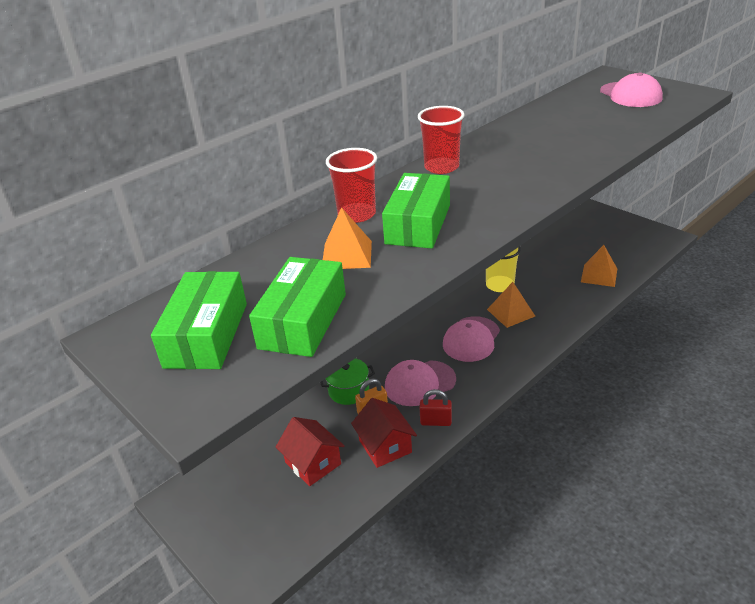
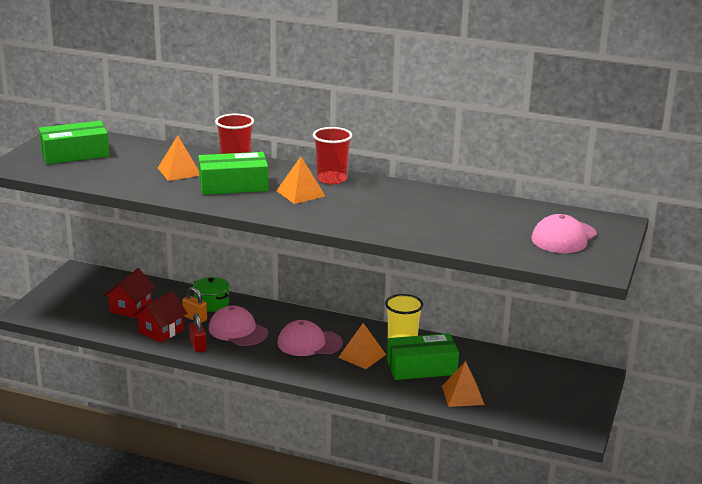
camera: 60 degrees right, 10 degrees down
green box [249,257,346,357] -> green box moved to [387,333,459,380]
none -> orange pyramid [276,157,325,204]

